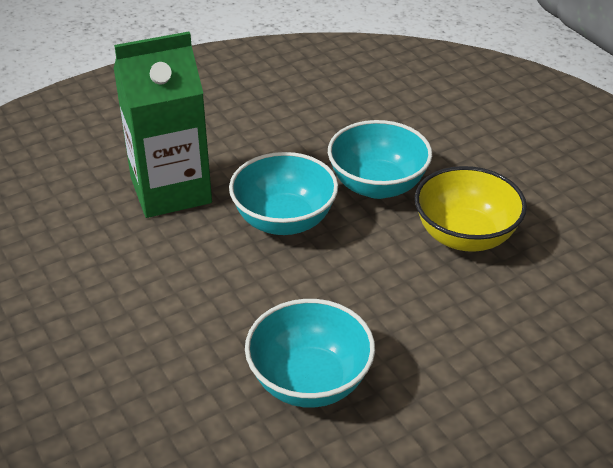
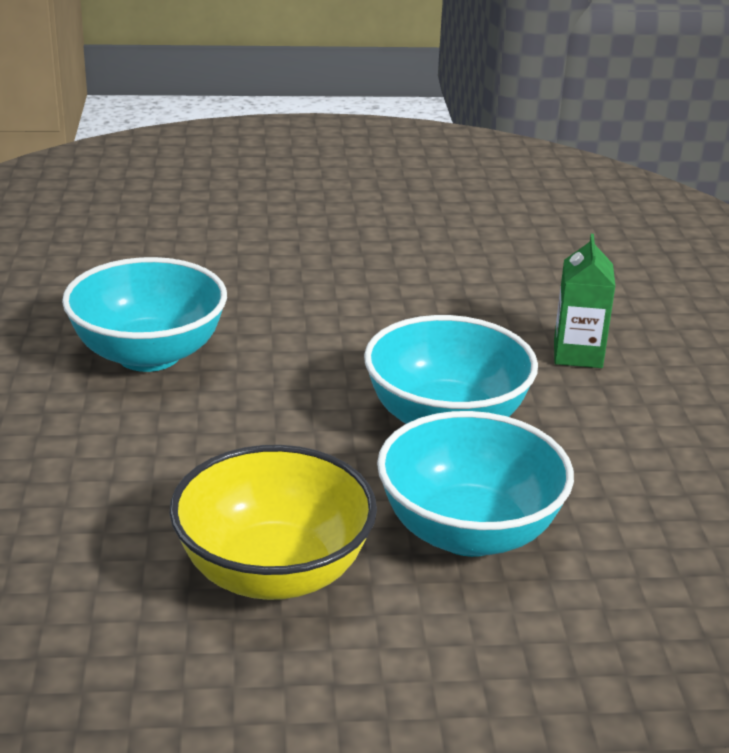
camera: 115 degrees right, 10 degrees down
green carton [114,32,212,218] -> green carton [554,234,615,368], size x0.47

